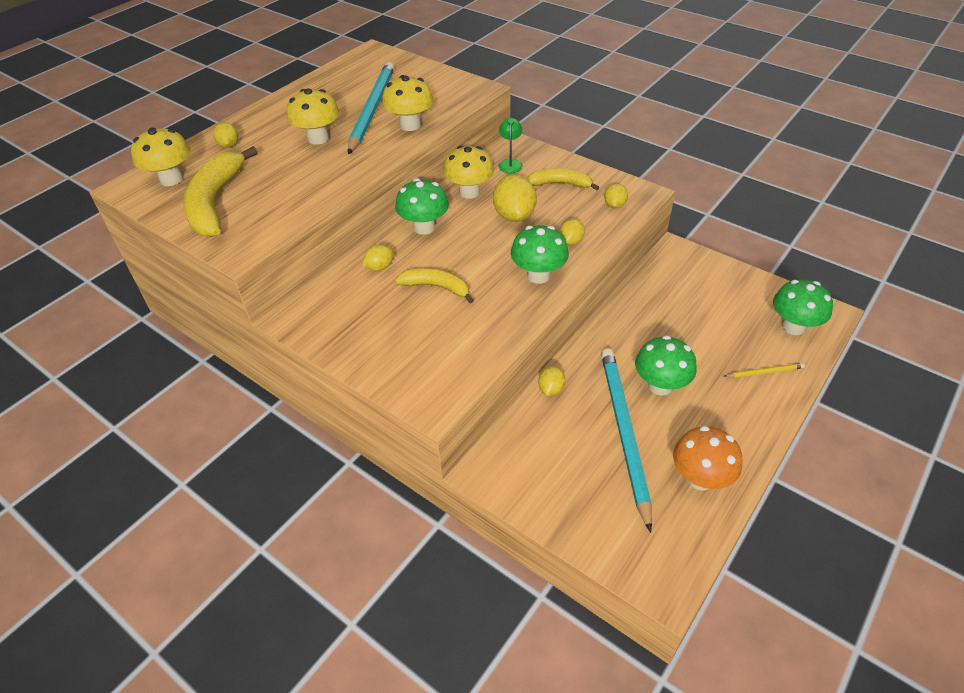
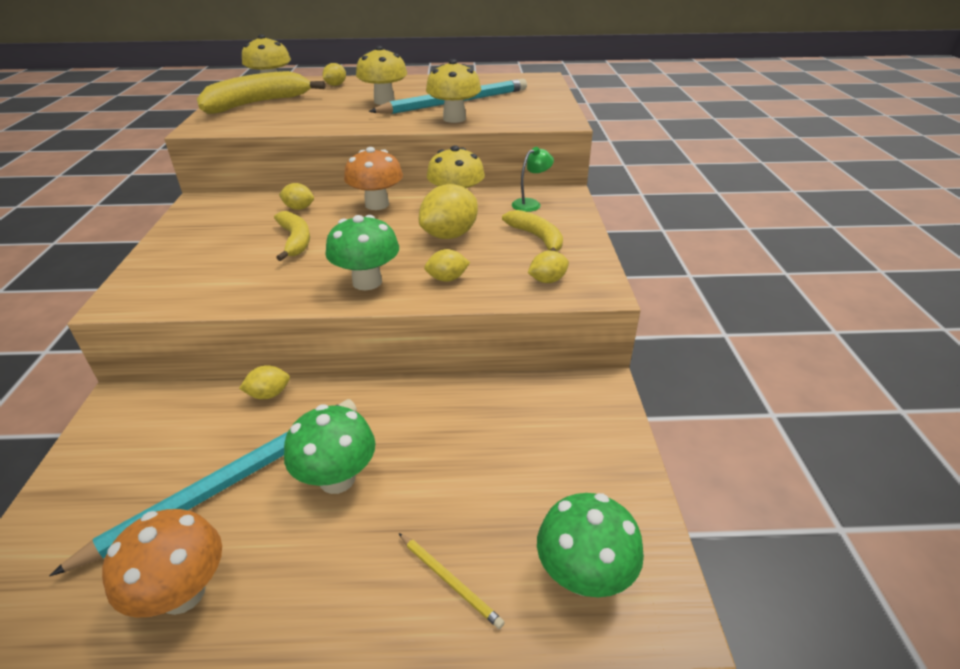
camera: 50 degrees right, 10 degrees down
green mushroom [395,178,449,235] -> orange mushroom [344,147,403,210]

